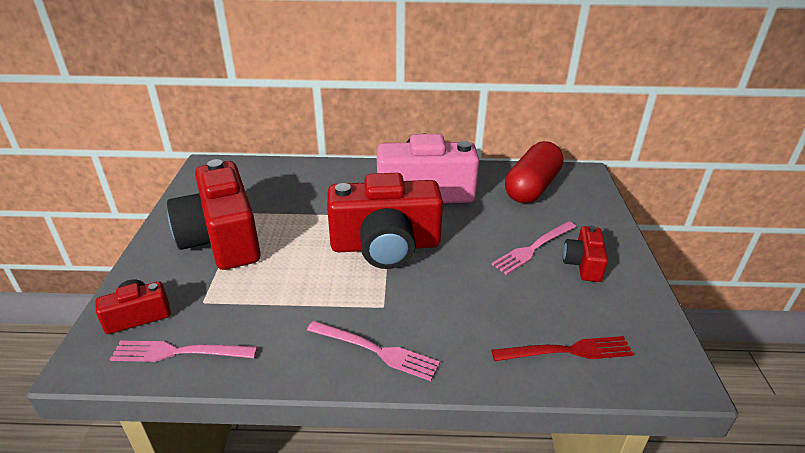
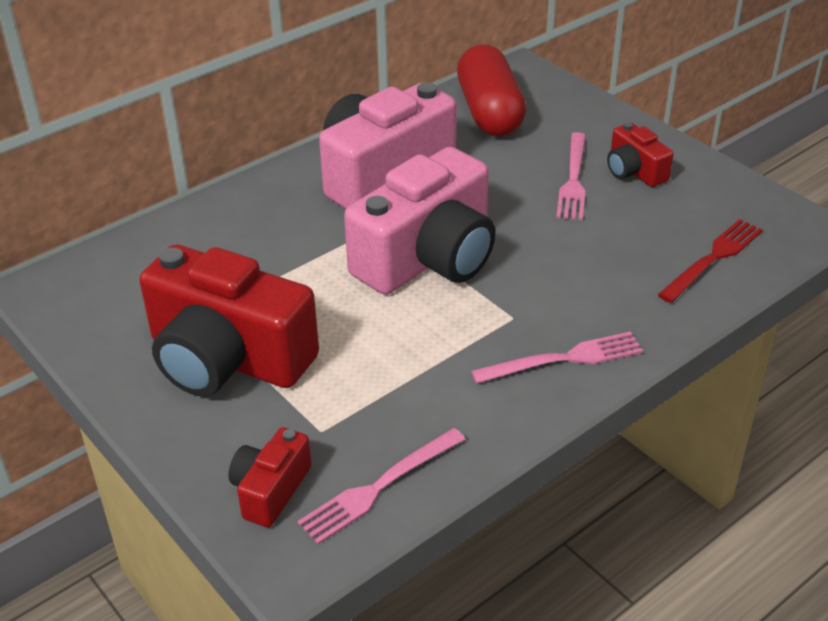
camera: 40 degrees left, 5 degrees up
red camera [327,173,443,269] -> pink camera [344,147,496,295]

